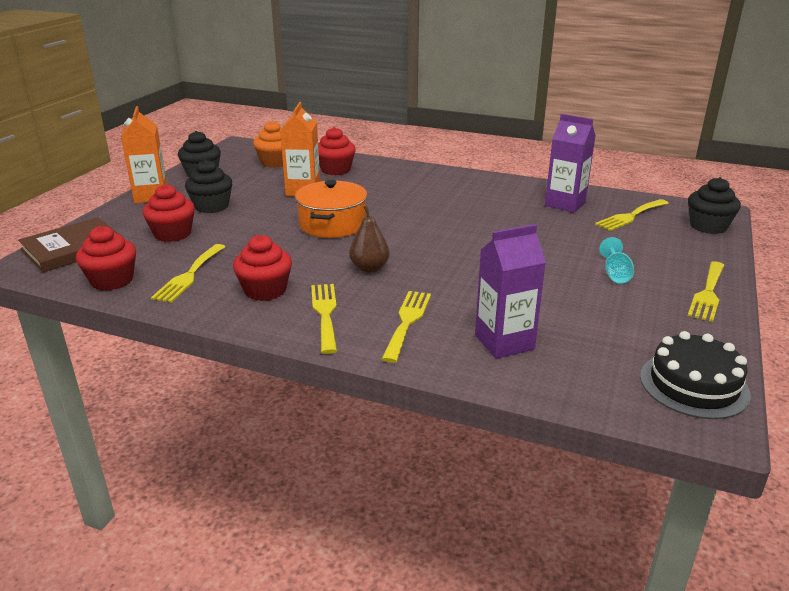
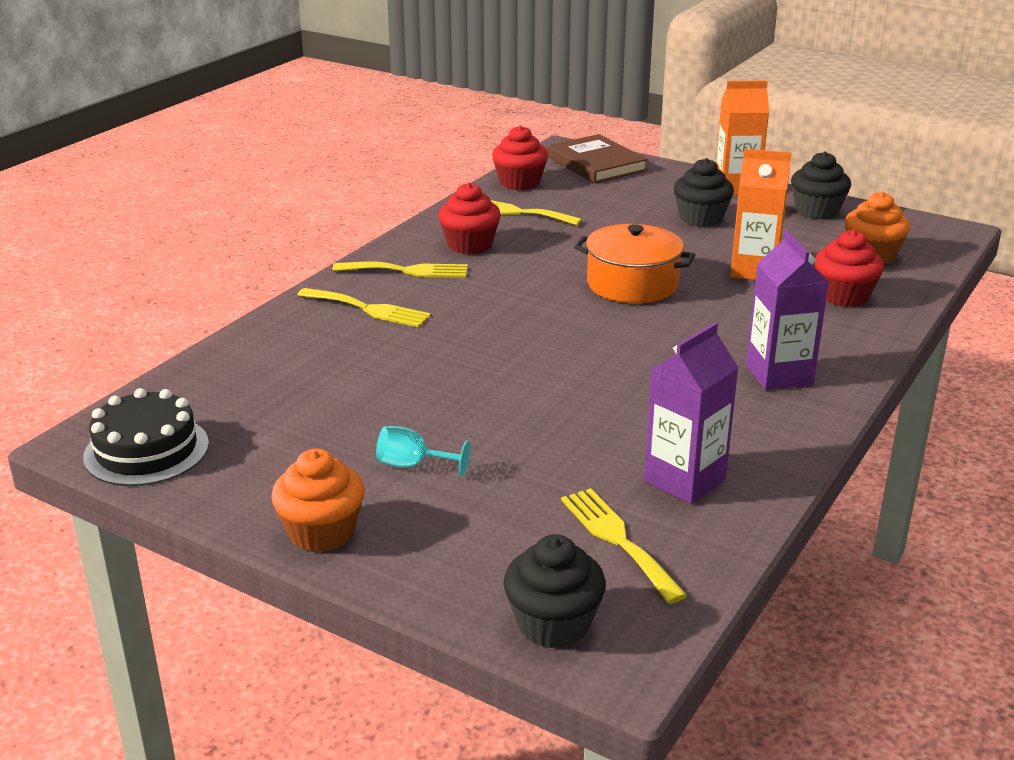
camera: 100 degrees right, 0 degrees up
red cupcake [142,184,195,242] -> none
brown pear [349,206,390,273] -> none
purple carton [475,224,546,359] -> purple carton moved to [746,230,829,390]
yellow fork [688,261,725,322] -> orange cupcake [271,448,365,552]

